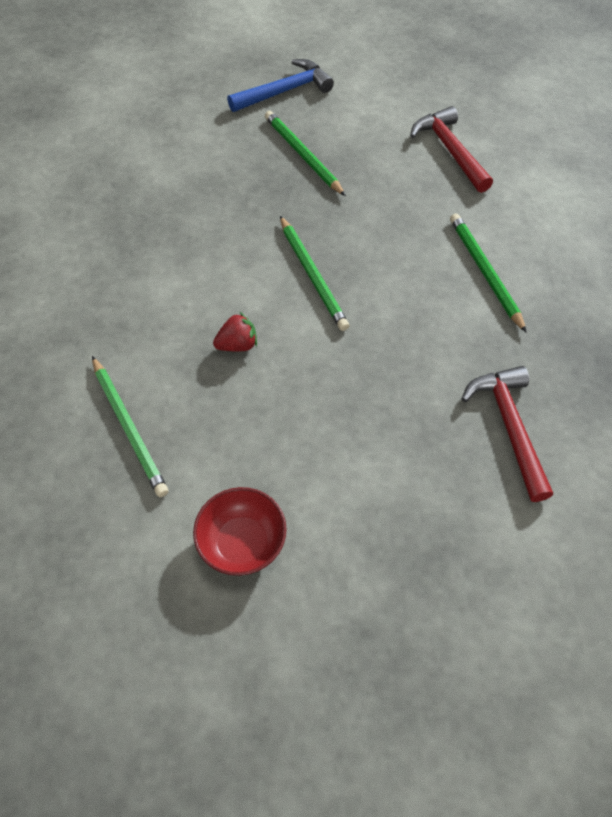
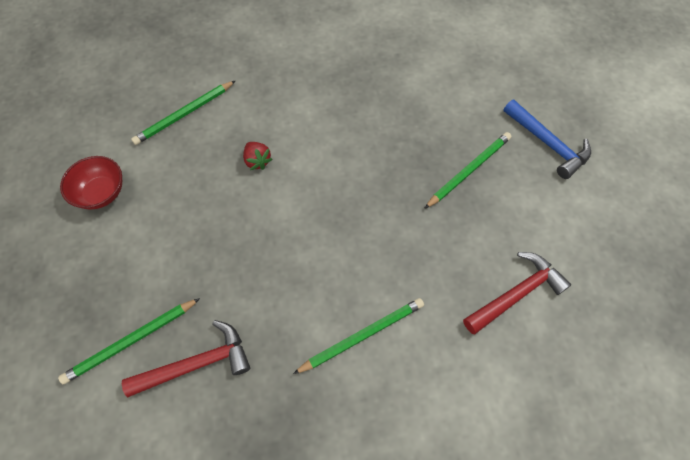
camera: 80 degrees right, 5 degrees up
green pencil [280,216,349,331] -> green pencil moved to [58,298,200,384]

